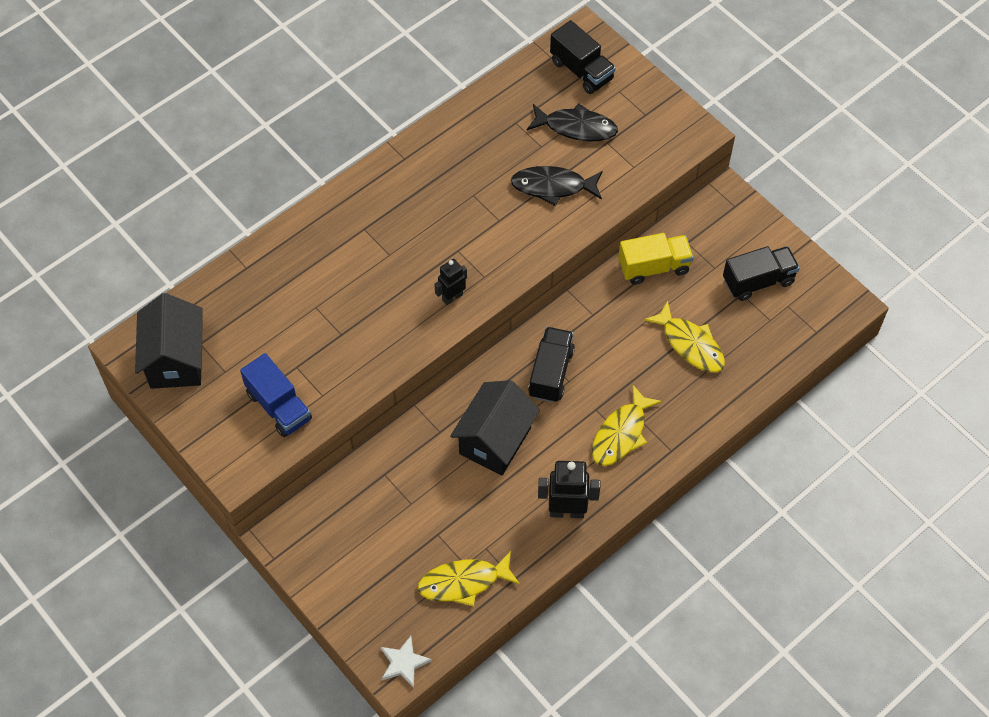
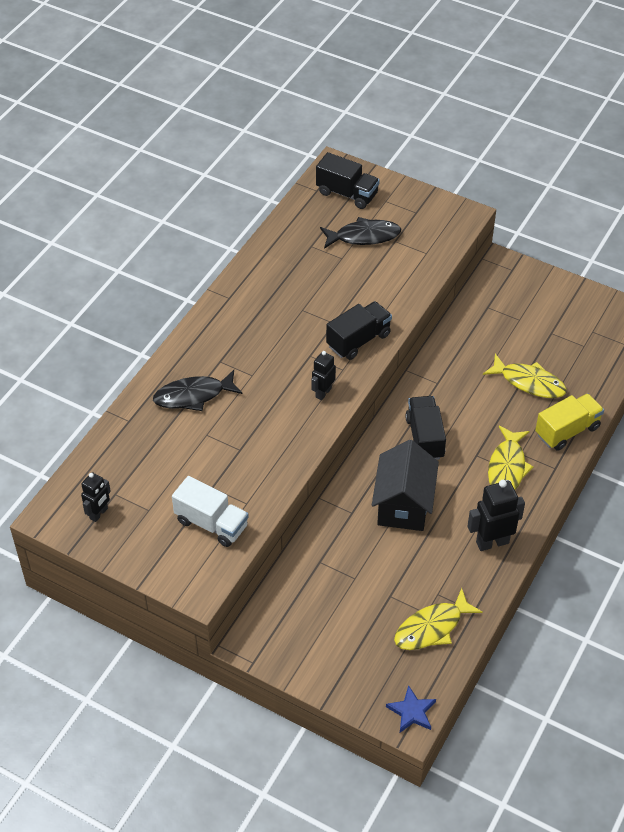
camera: 20 degrees left, 10 degrees down
black house [135,293,203,389] -> black robot [81,472,111,522]
blue truck [240,353,312,437] -> white truck [172,476,249,547]
white star [381,636,432,688] -> blue star [386,685,436,733]
black fish [511,166,603,206] -> black fish moved to [153,370,243,411]
yellow truck [618,233,694,285] -> yellow truck moved to [535,393,604,451]
black truck [723,246,800,301] -> black truck moved to [326,301,392,360]

